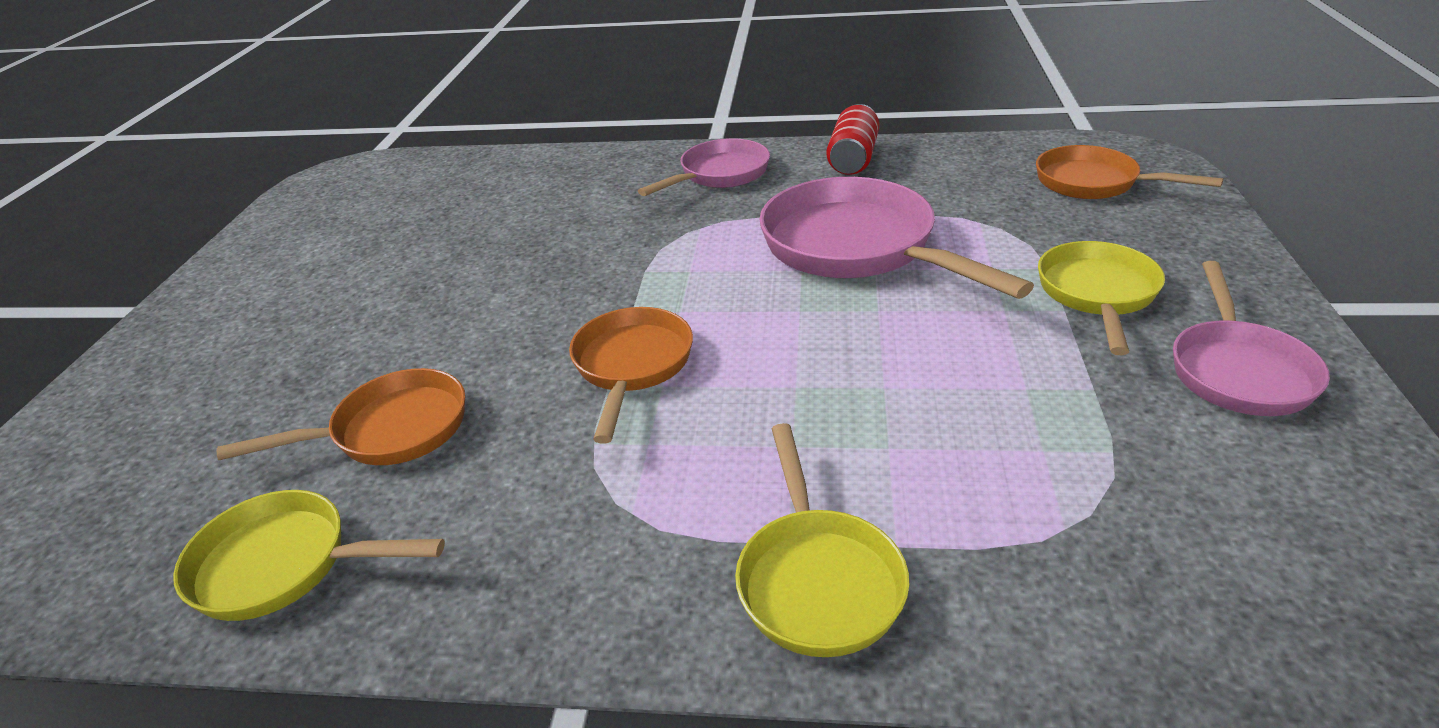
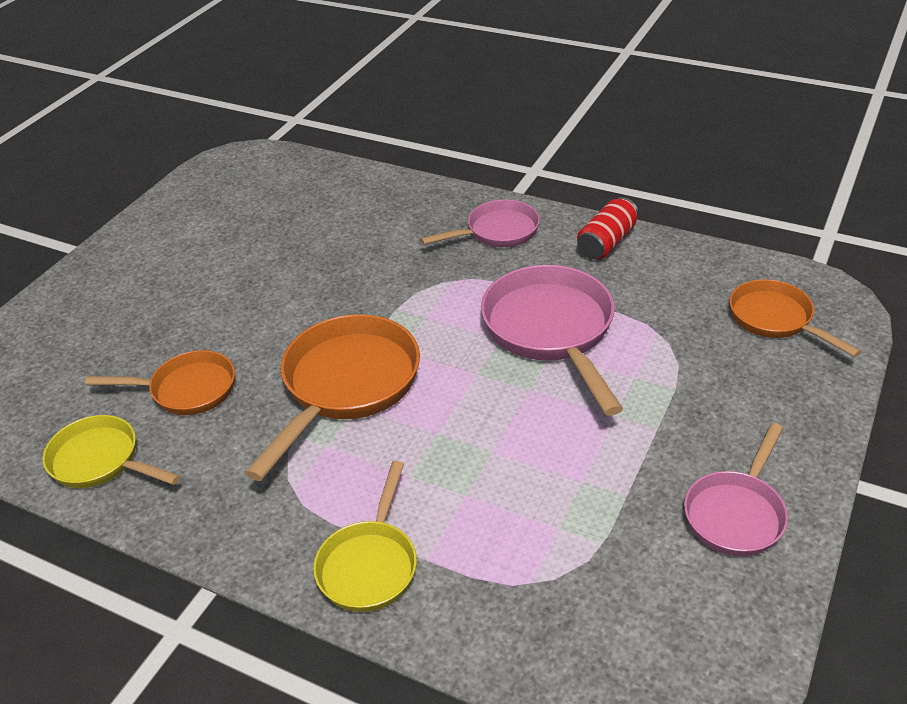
camera: 20 degrees right, 5 degrees up
orange pan [569,307,693,443] -> orange pan [245,314,420,481], size x1.63
yellow pan [1038,241,1165,355] -> none

